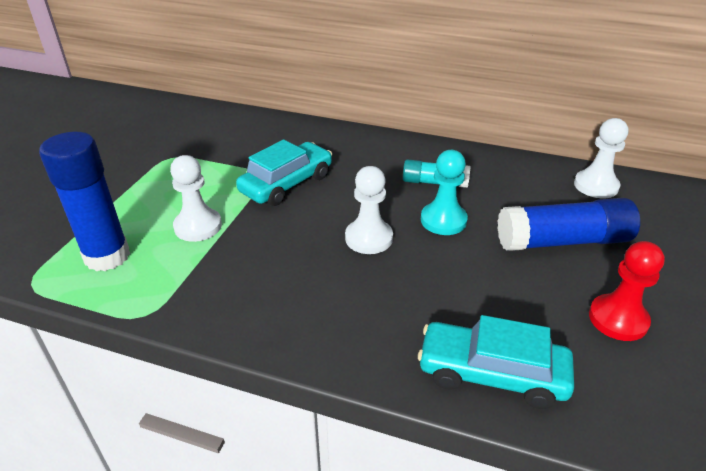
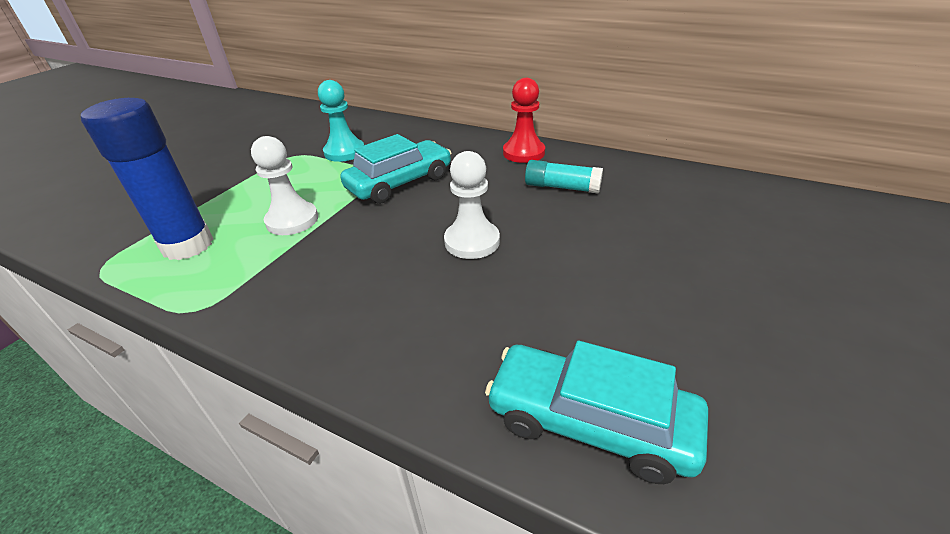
camera: 10 degrees right, 0 degrees up
turquoise pawn [421,150,468,235] -> turquoise pawn moved to [318,80,364,162]
blue glue stick [497,198,640,251] -> none
white pawn [574,118,628,198] -> none
red pawn [589,241,665,341] -> red pawn moved to [503,78,545,163]

